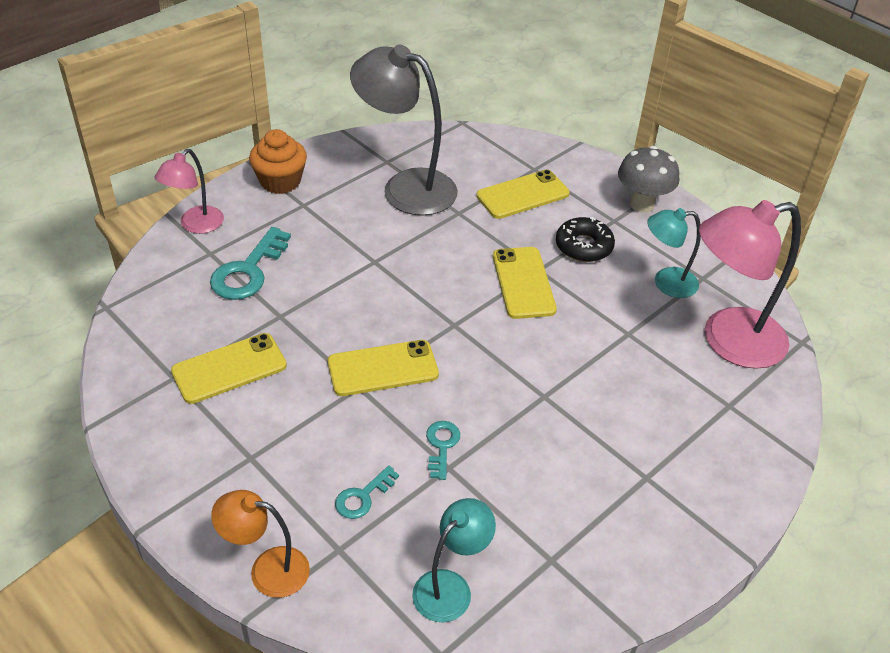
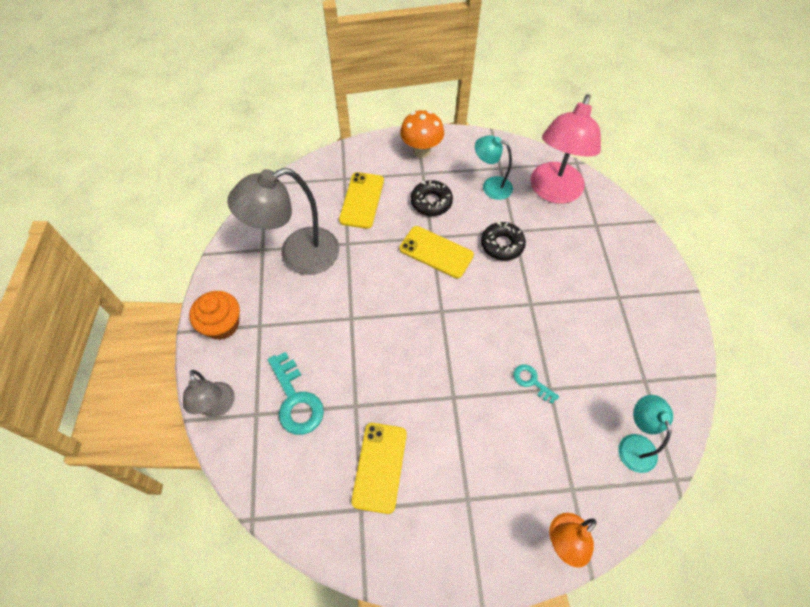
camera: 50 degrees left, 15 degrees up
pink lamp [155,149,224,234] -> grey lamp [183,370,235,417]
yellow phone [328,340,439,396] -> none
turquoise key [335,466,399,519] -> none
grey mushroom [618,146,679,213] -> orange mushroom [400,110,444,158]
turquoise lamp [647,208,701,298] -> turquoise lamp turned 75 degrees clockwise [475,135,513,200]
none -> black donut [481,222,526,261]

